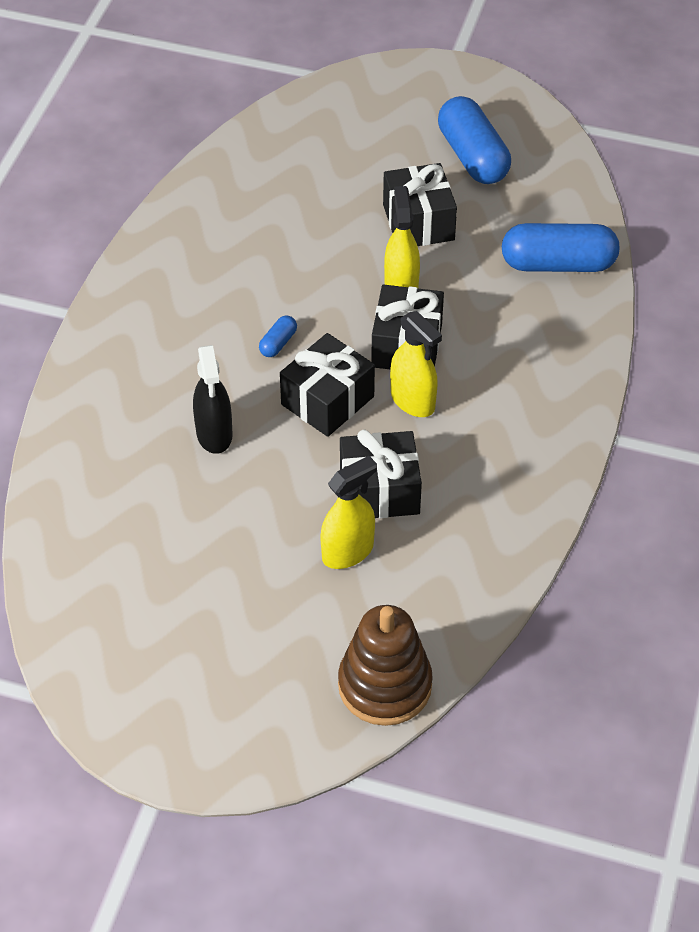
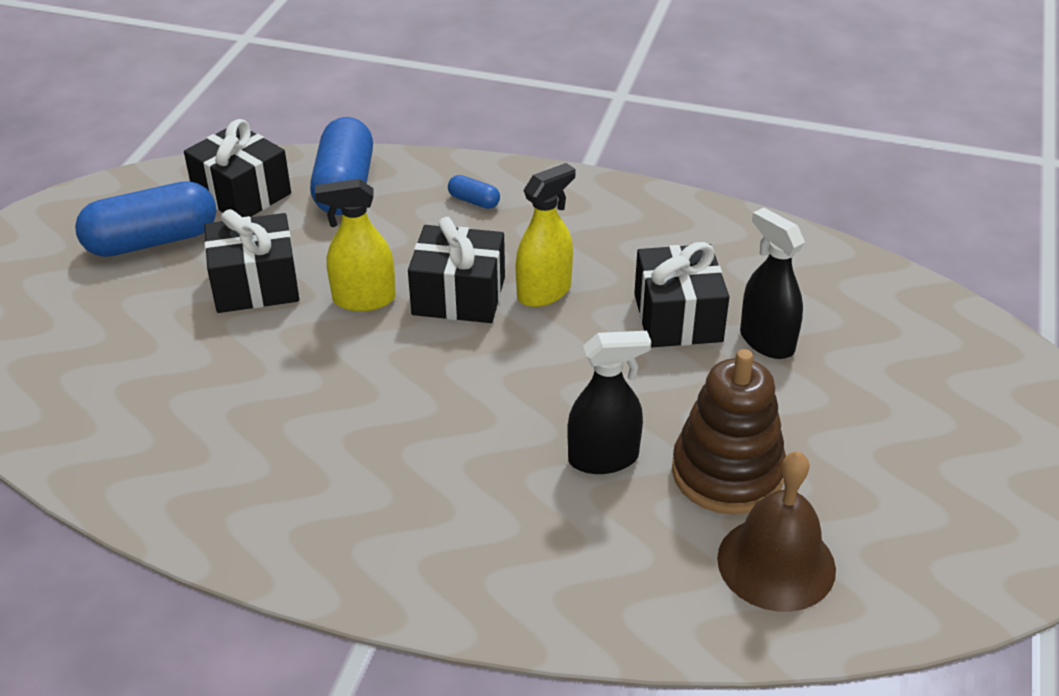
camera: 90 degrees left, 10 degrees down
blue capsule [259,316,297,357] -> blue capsule moved to [448,175,500,209]
black gift [280,333,375,437] -> black gift moved to [184,119,291,217]
yellow spray bottle [320,456,377,569] -> black spray bottle [740,208,805,359]
brown stacking toy [338,605,433,726] -> brown stacking toy moved to [672,349,786,514]
none -> brown bell [717,451,836,612]

